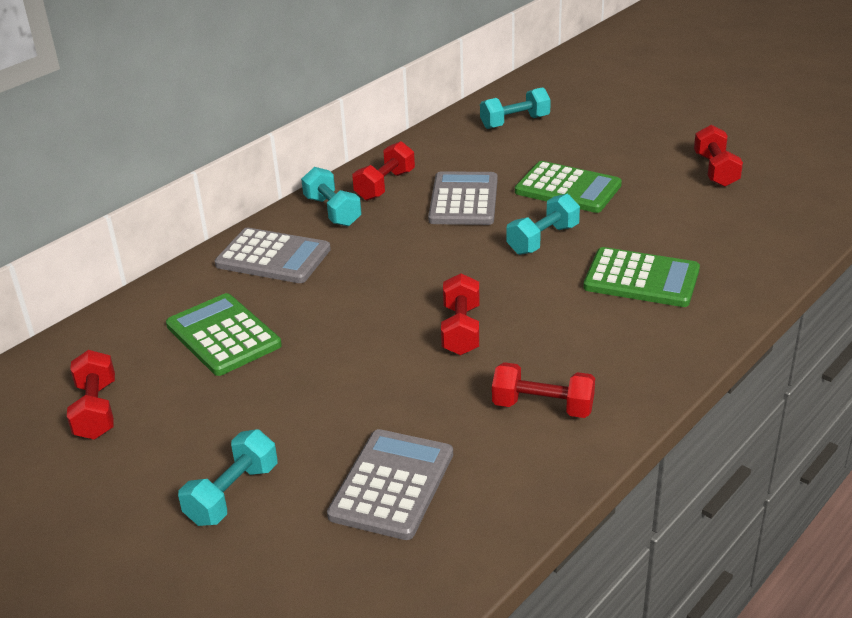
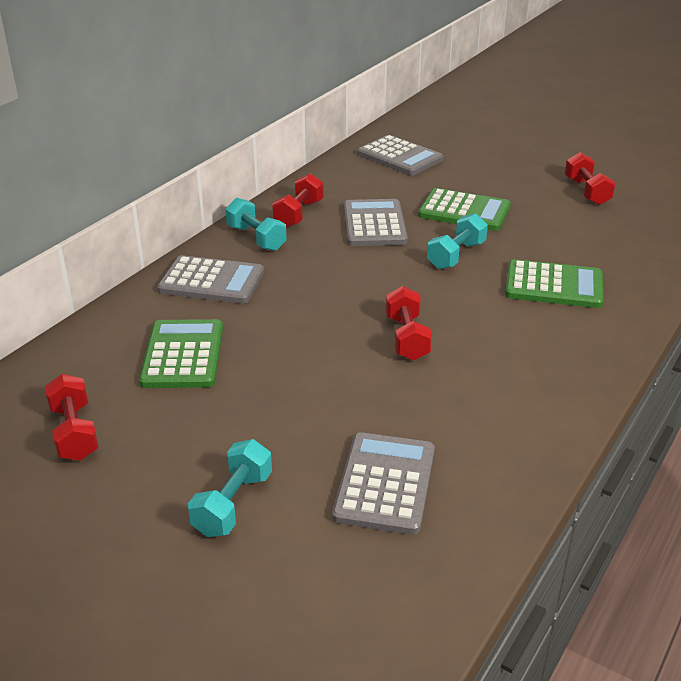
camera: 10 degrees left, 0 degrees up
green calculator [166,293,282,376] -> green calculator turned 45 degrees clockwise [139,319,223,388]
turquoise dumbbell [480,87,551,129] -> grey calculator [357,135,443,176]
red dumbbell [492,362,595,418] -> none

